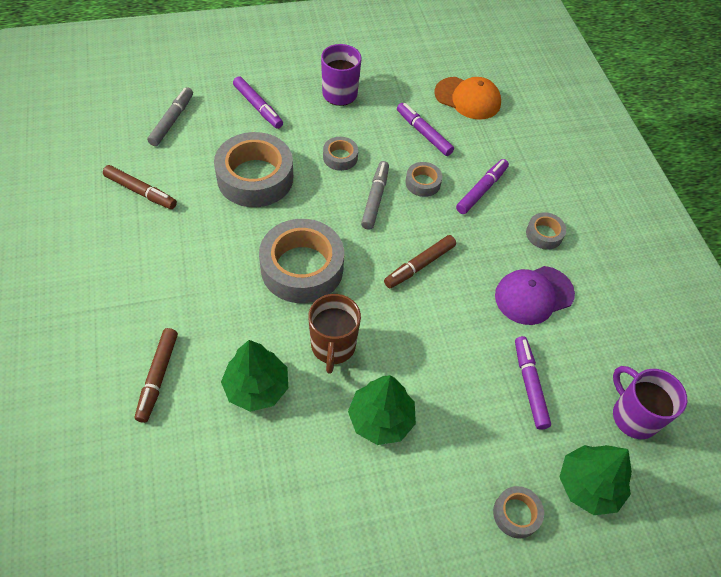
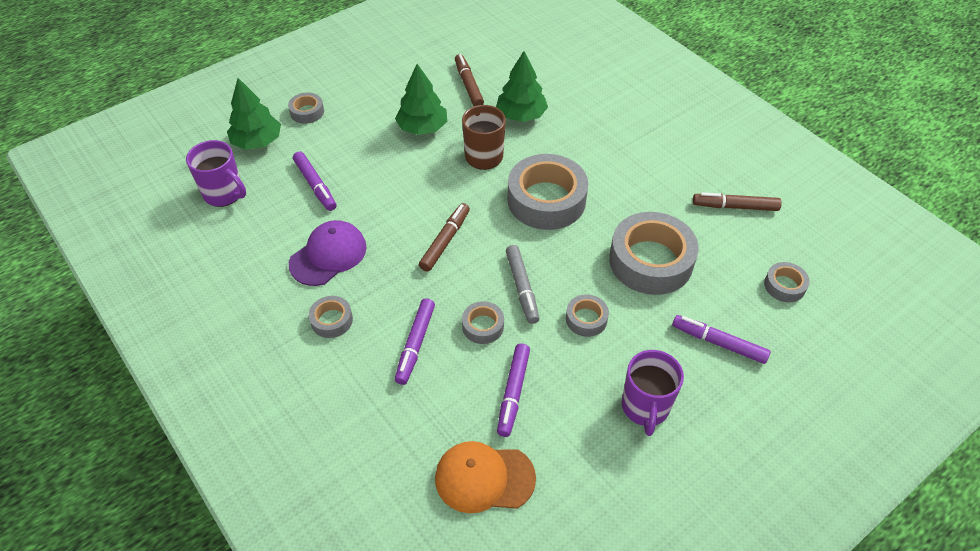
camera: 160 degrees right, 5 degrees down
brown marker [135,328,178,423] -> brown marker moved to [455,54,484,106]
grey marker [147,87,193,146] -> grey tape [764,262,810,302]
purple marker [397,103,454,156] -> purple marker turned 75 degrees clockwise [497,343,530,437]

